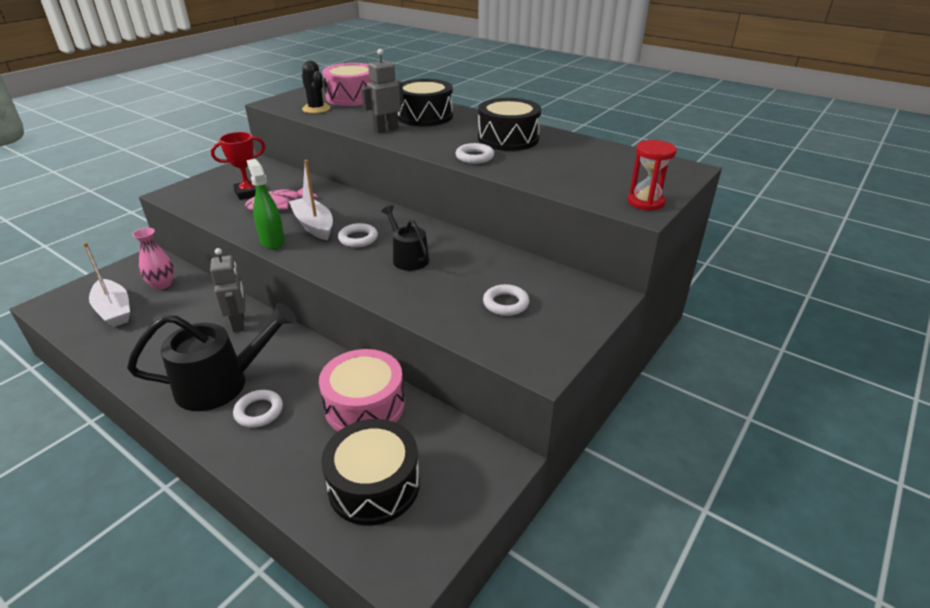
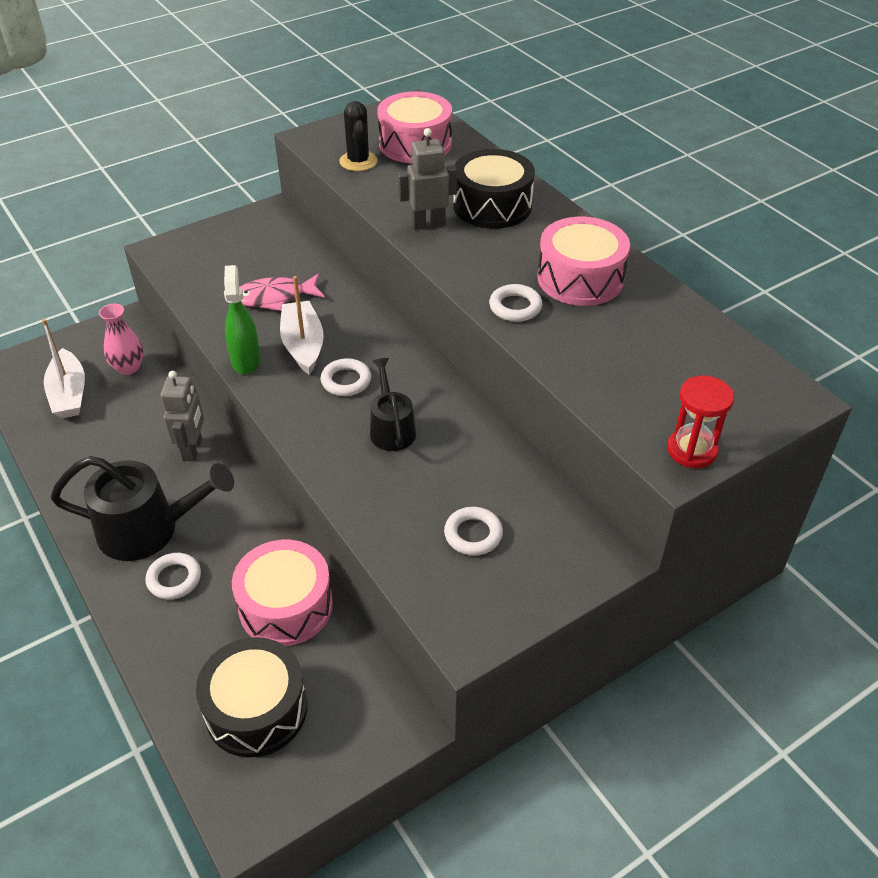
camera: 20 degrees right, 10 degrees up
red trophy [211,132,265,200] -> none
black drum [478,98,541,151] -> pink drum [537,217,630,306]

